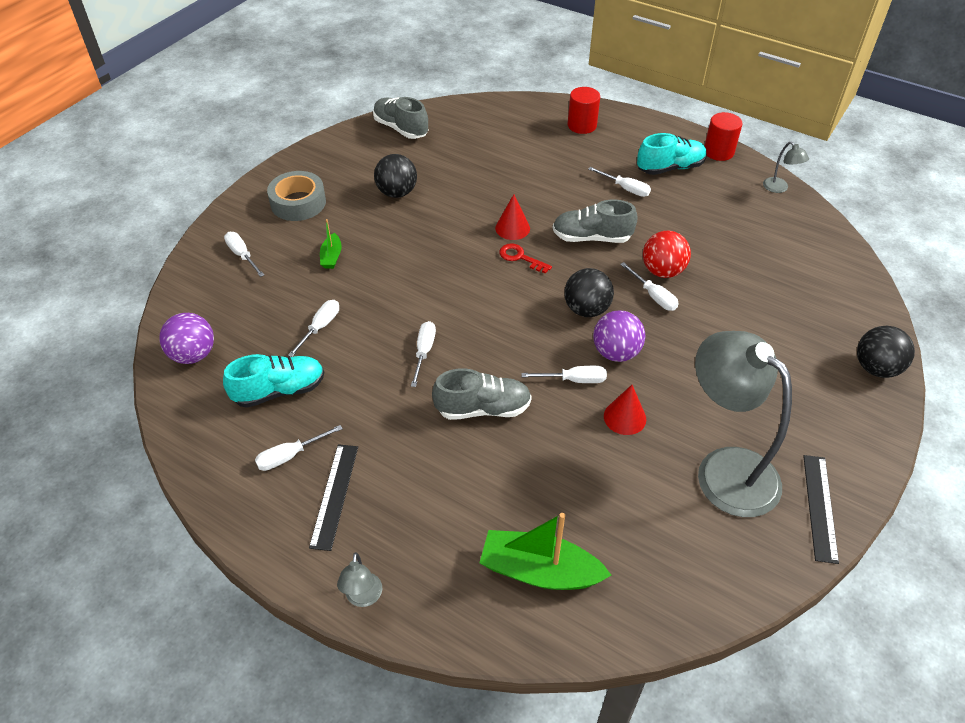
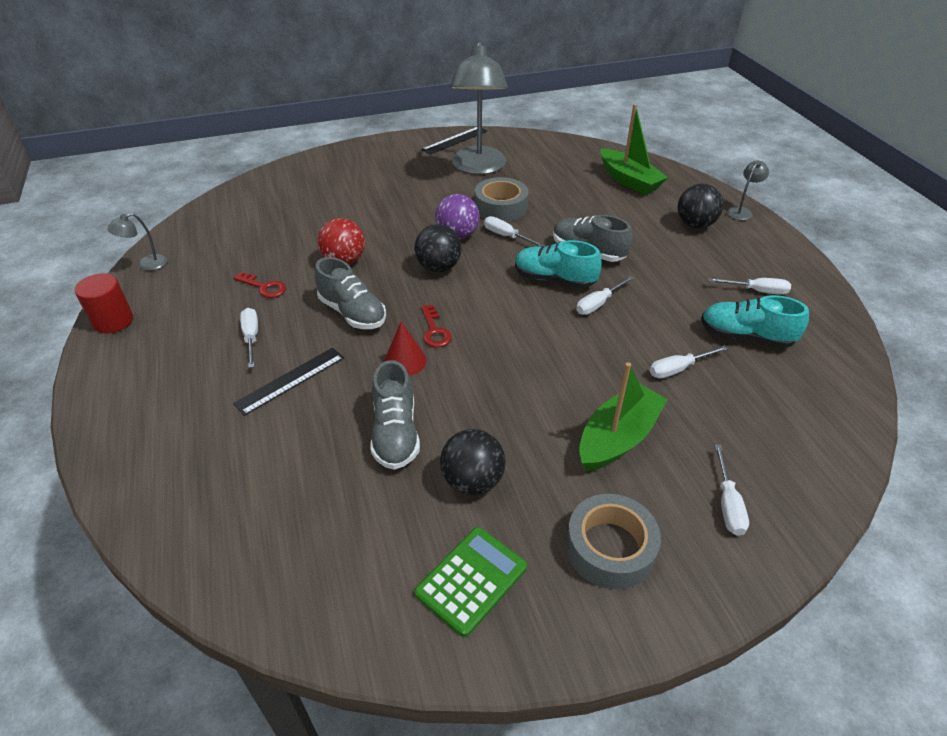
camera: 140 degrees left, 5 degrees down
purple ball [159,313,214,364] -> none
black ruler [309,444,358,551] -> black ruler moved to [233,348,344,416]
green boat [320,219,342,269] -> green boat [579,362,668,472], size x1.98
grey shoe [373,97,428,139] -> grey shoe moved to [371,360,420,470]
red cylinder [568,87,600,134] -> none
red cone [604,385,646,435] -> grey tape [474,177,528,222]
white screwdriver [620,262,679,311] -> none
turquoise shoe [637,133,707,175] -> turquoise shoe moved to [515,240,602,288]
grey lamp [763,141,809,193] -> grey lamp turned 135 degrees counterclockwise [107,213,167,271]
black ball [857,326,915,378] -> black ball moved to [677,184,723,228]
none -> red key [233,272,286,298]
none -> green calculator [414,527,527,637]

